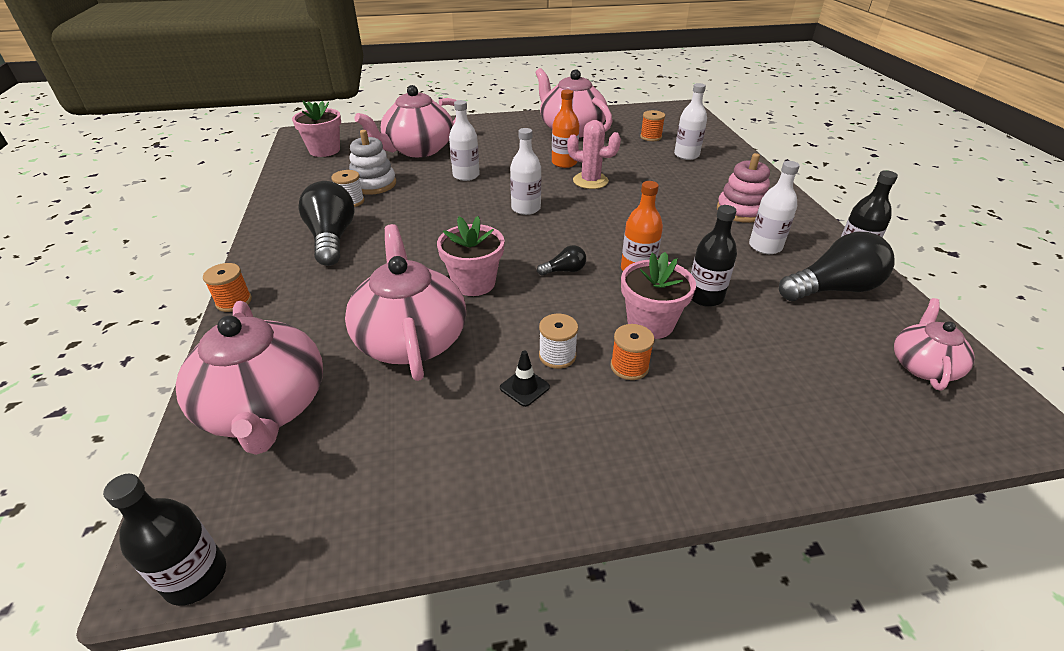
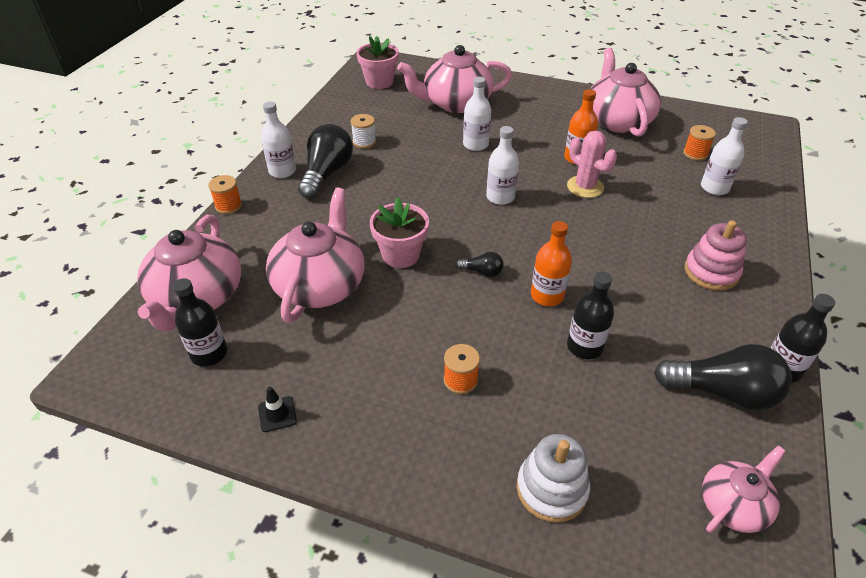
camera: 30 degrees right, 5 degrees up
black bottle [103,474,226,606] -> black bottle moved to [173,278,227,367]
white stacking toy [349,130,396,195] -> white stacking toy moved to [517,434,590,523]
black traffic cone [500,351,550,407] -> black traffic cone moved to [258,387,297,432]
white spool [539,314,578,369] -> none
pink flower pot [621,252,696,339] -> none
white bottle [749,161,800,254] -> white bottle moved to [261,102,296,178]

